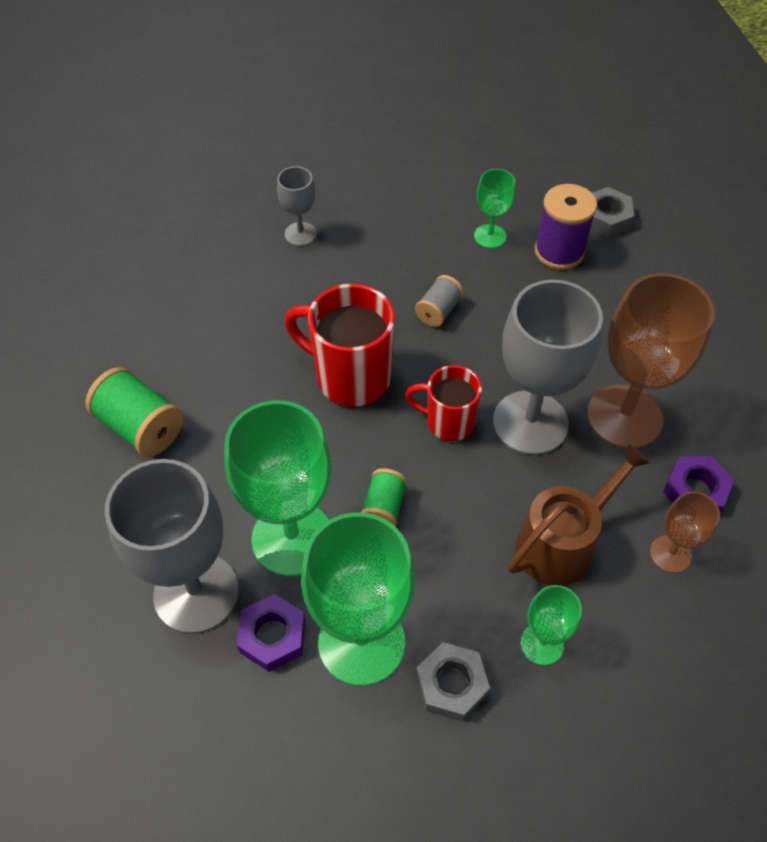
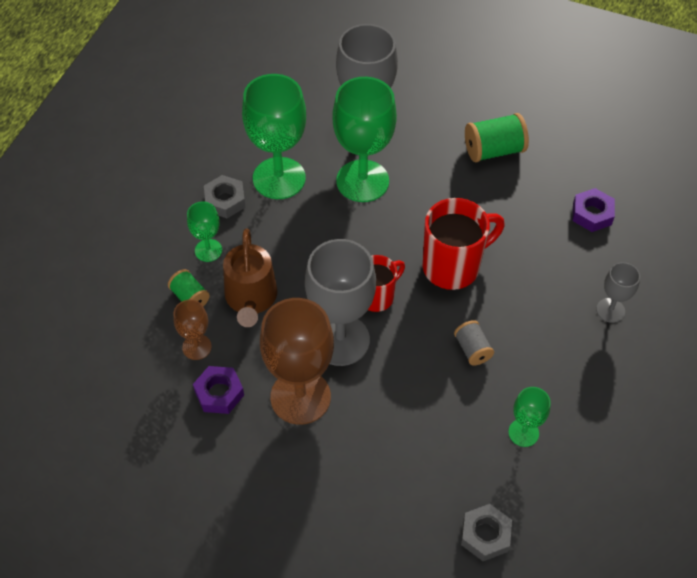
camera: 125 degrees right, 0 degrees up
purple nut [237,594,305,672] -> purple nut moved to [573,188,615,232]
green spool [361,468,408,526] -> green spool moved to [168,269,210,306]
purple spool [535,184,597,270] -> none

